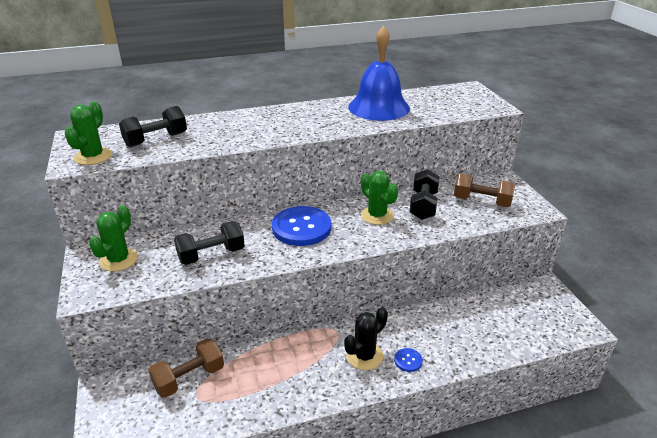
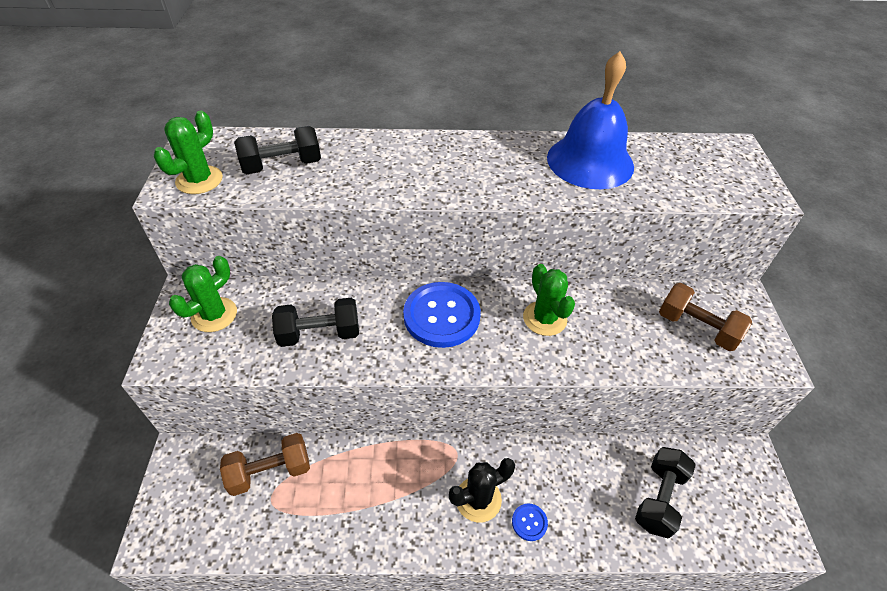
camera: 15 degrees right, 15 degrees up
black dumbbell [410,169,440,220] -> black dumbbell moved to [635,447,696,539]

